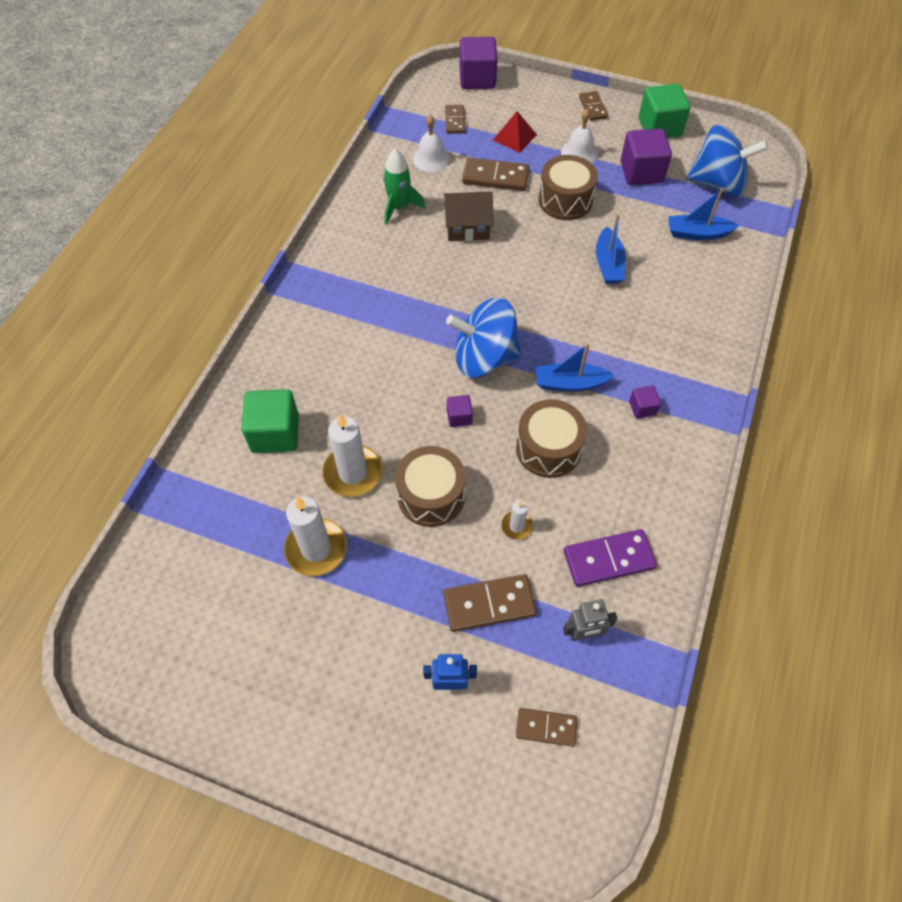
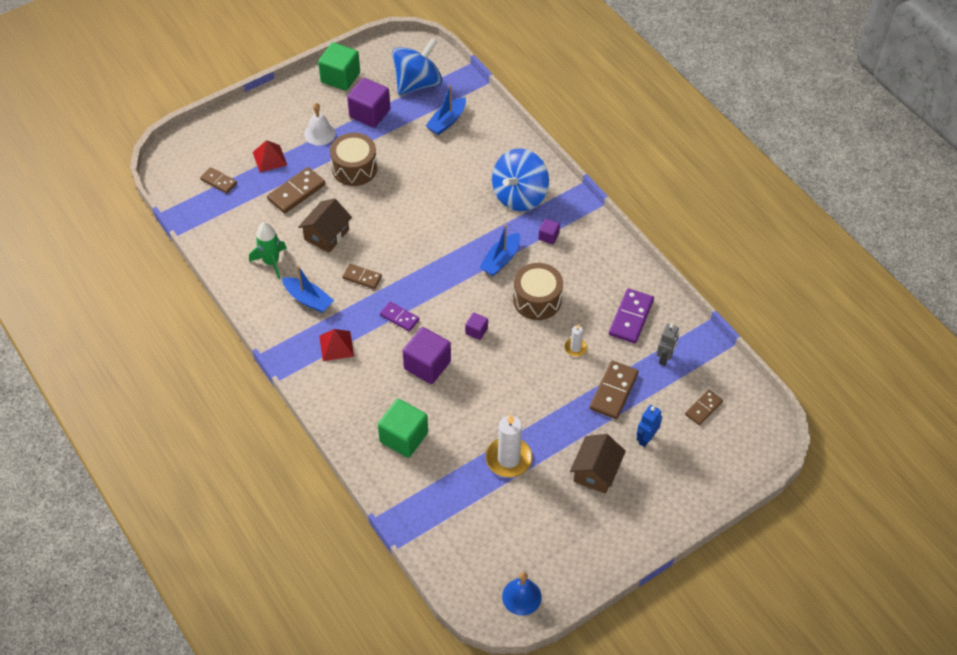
camera: 55 degrees left, 5 degrees down
white candle [322,414,382,497] -> none
brown drum [395,446,466,527] -> none
white bell [413,115,450,172] -> none
blue spinning top [446,298,522,378] -> blue spinning top moved to [492,148,549,211]
purple cube [460,37,498,89] -> purple cube moved to [403,327,451,384]
brown domino [579,91,608,121] -> brown domino moved to [342,264,382,289]
blue boat [596,214,626,284] -> blue boat moved to [282,265,334,313]
none -> red pyramid [319,329,354,361]
none -> purple domino [380,301,420,332]
none -> blue bell [502,572,542,616]
none -> brown house [570,434,626,494]

